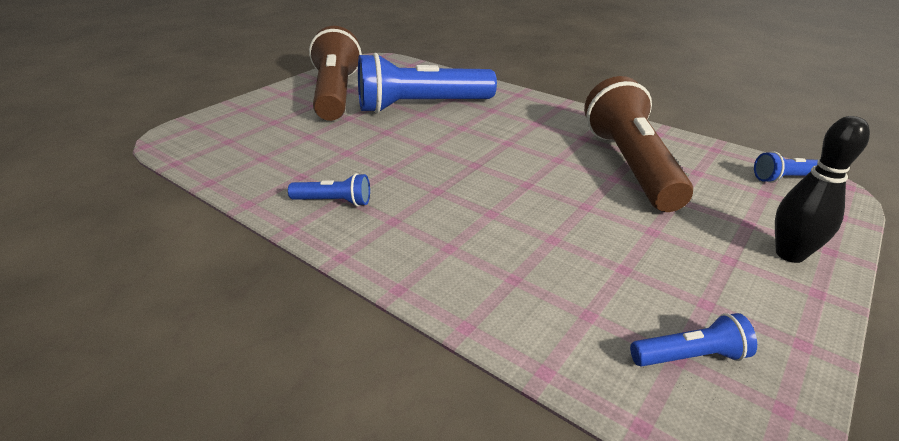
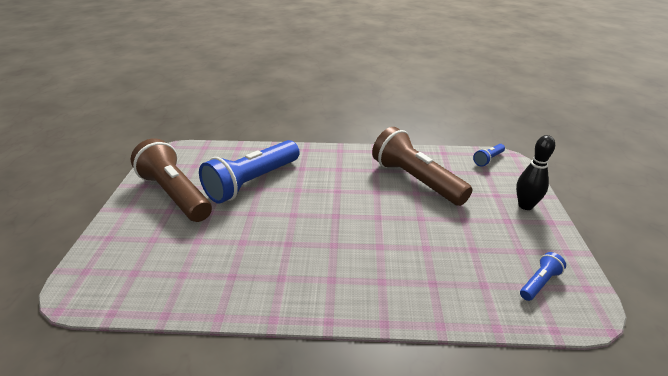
camera: 35 degrees left, 0 degrees up
blue flashlight [288,173,370,206] -> none

